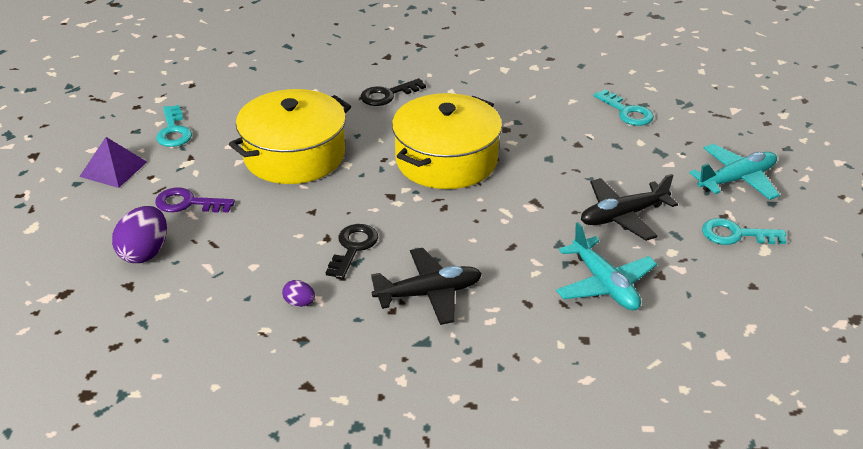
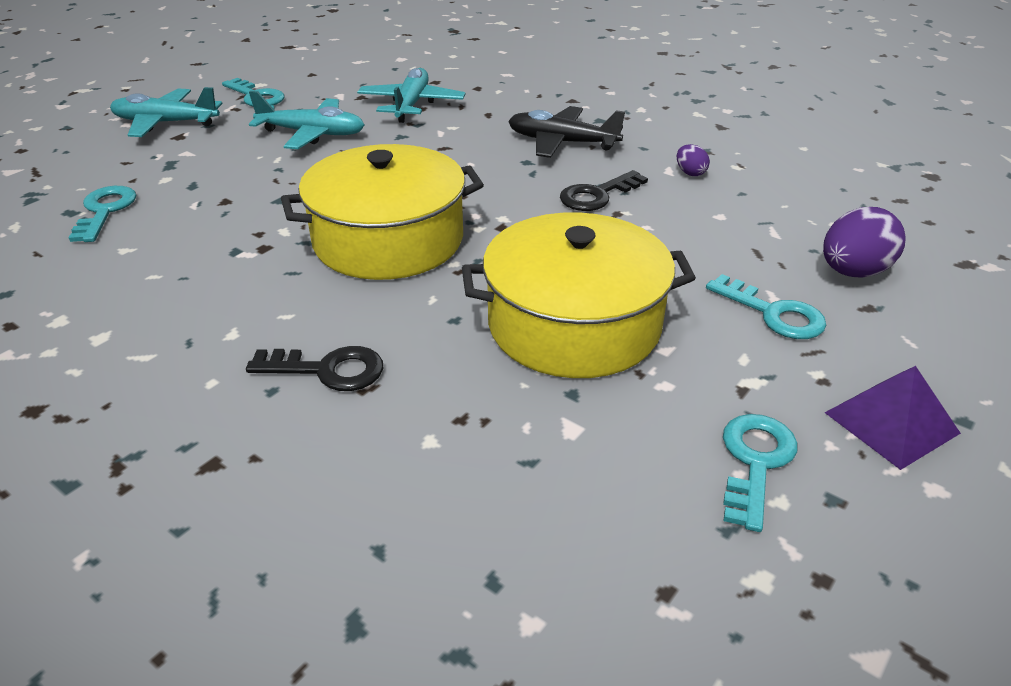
camera: 145 degrees left, 0 degrees up
purple key [155,187,235,213] -> turquoise key [706,274,826,339]
black plane [581,174,678,241] -> turquoise plane [249,91,364,149]

